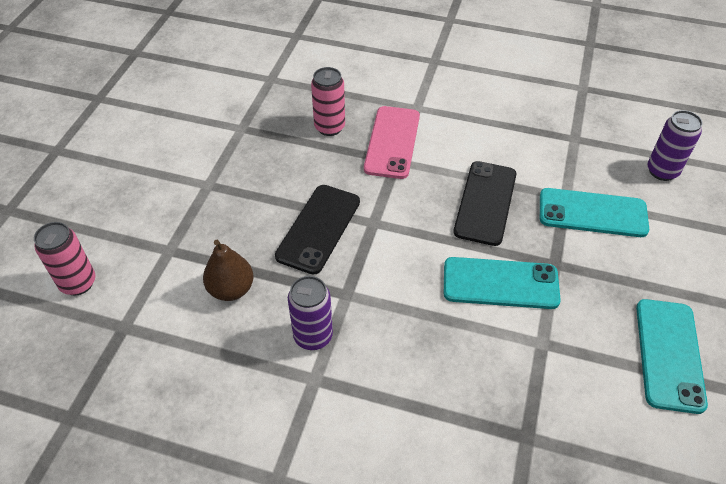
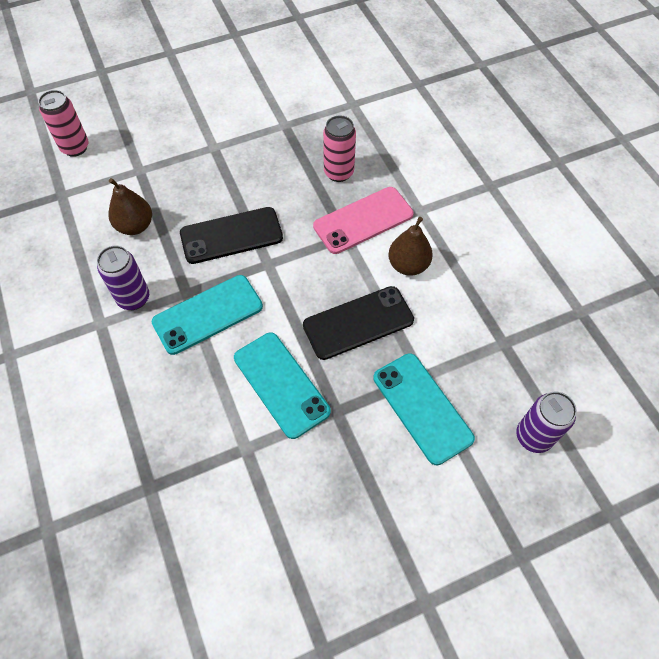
camera: 50 degrees right, 10 degrees up
turquoise phone [636,299,708,414] -> turquoise phone moved to [152,275,263,355]
none -> brown pear [388,217,433,276]

